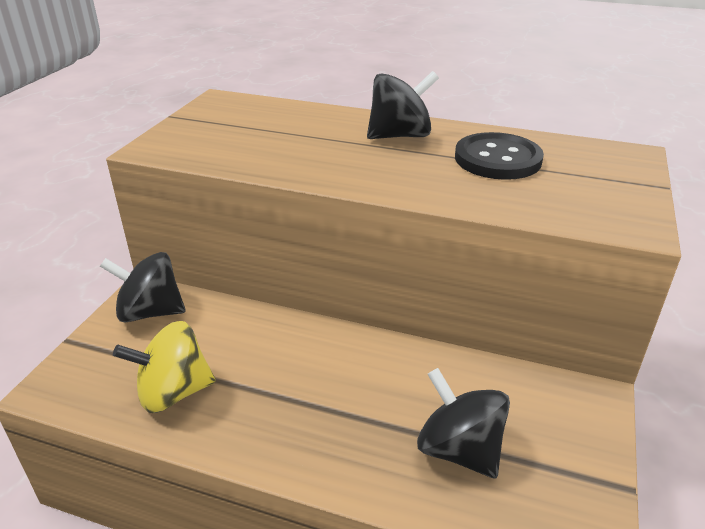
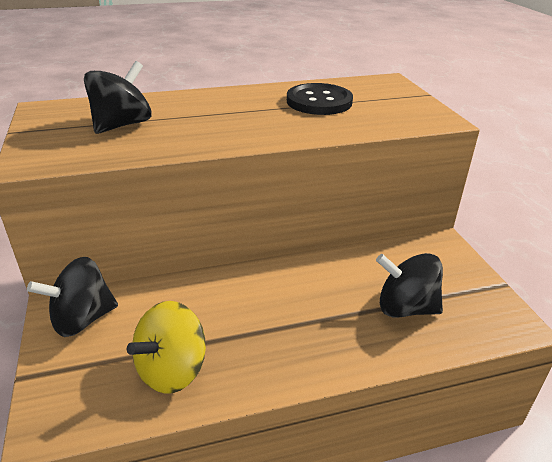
camera: 35 degrees left, 0 degrees up
black spinning top [367,71,439,139] -> black spinning top moved to [84,61,152,134]

